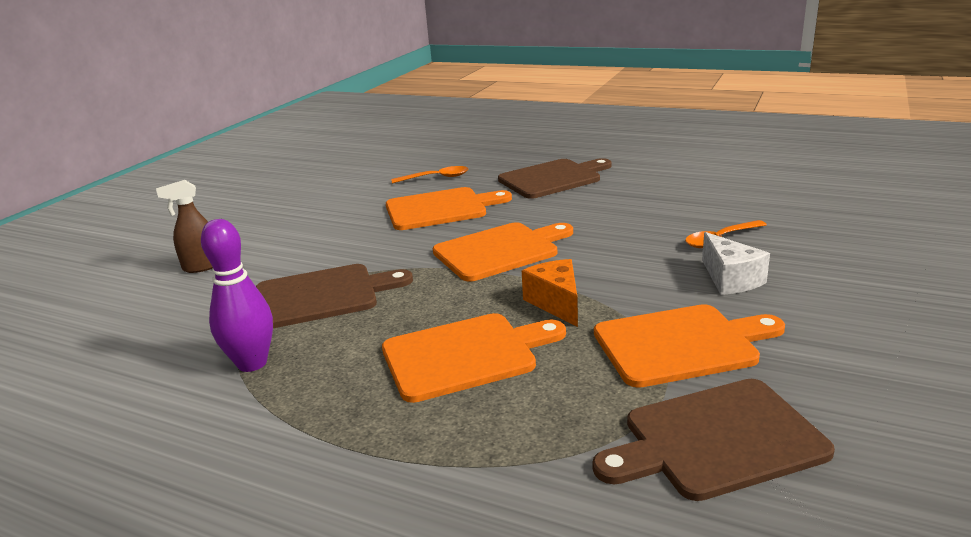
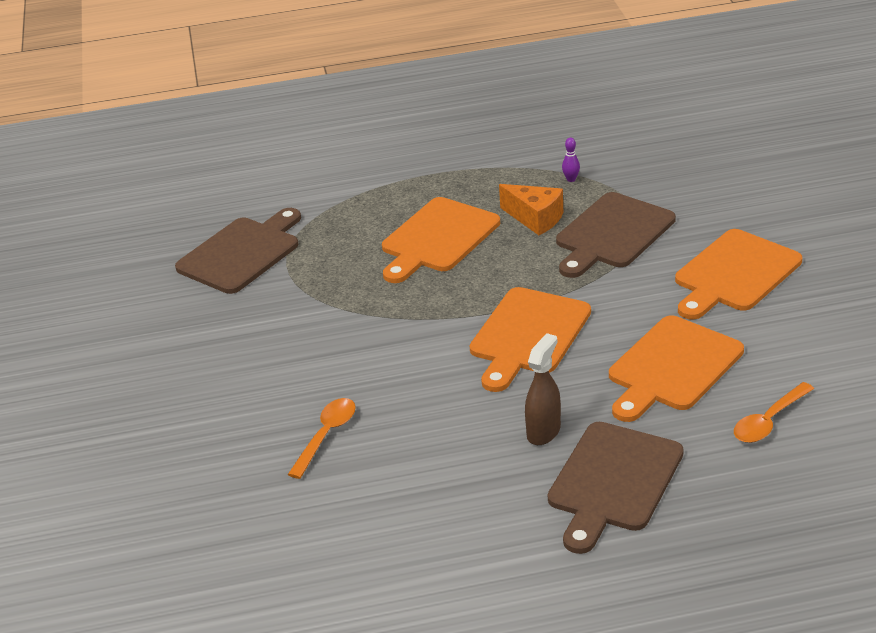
camera: 145 degrees right, 10 degrees up
brown spray bottle [156,180,213,273] -> brown spray bottle moved to [525,333,561,445]
purple bowling pin [201,219,273,372] -> purple bowling pin [562,138,580,182], size x0.41
orange cheese [522,259,578,327] -> orange cheese moved to [499,184,563,235]
orange cutting board [594,304,785,388] -> orange cutting board moved to [675,229,802,320]
white cheese [702,232,770,295] -> none

